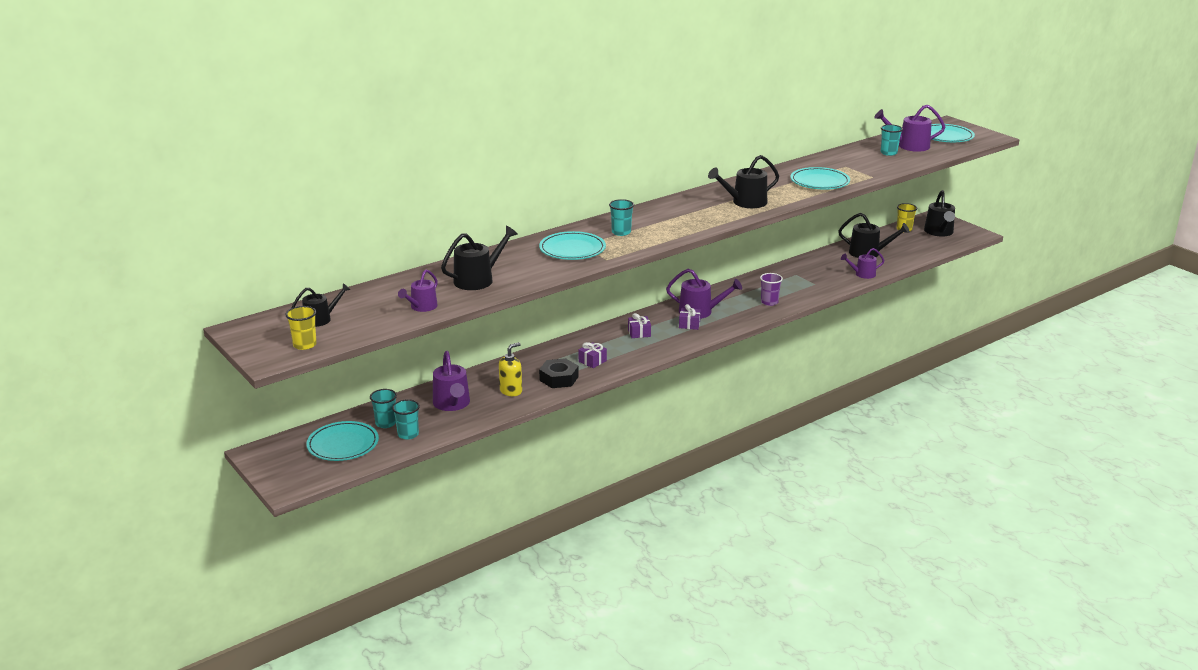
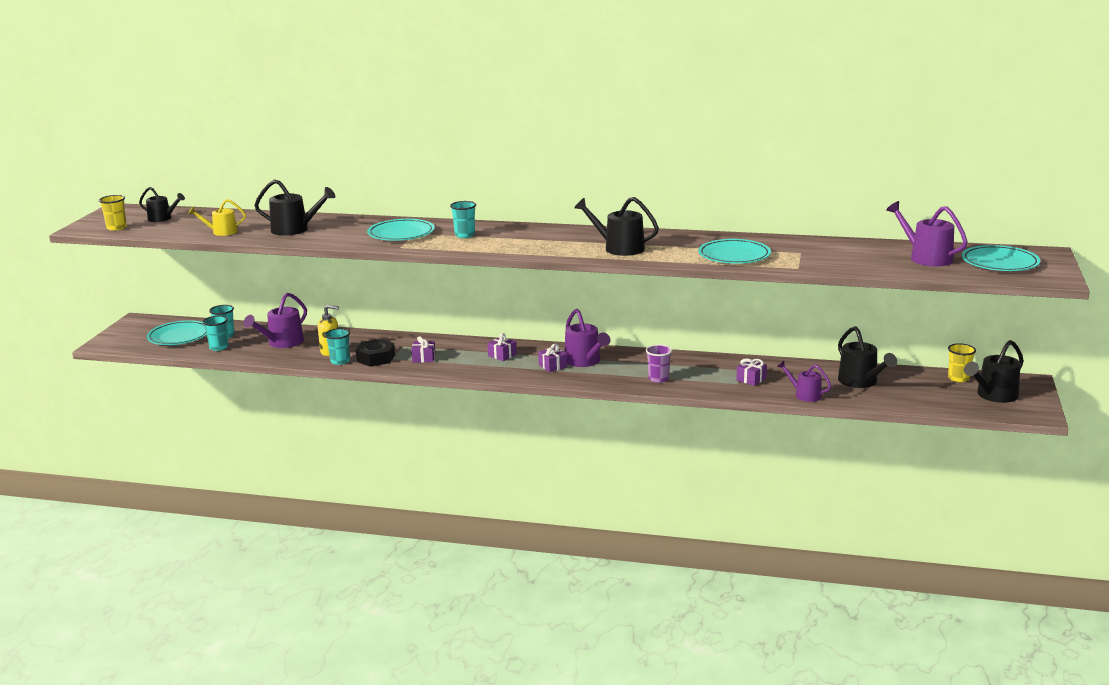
camera: 50 degrees right, 5 degrees down
purple watering can [398,269,438,312] -> yellow watering can [188,199,246,236]
turquoise cup [881,124,903,156] -> turquoise cup moved to [325,328,350,365]
none -> purple gift [736,358,767,386]

